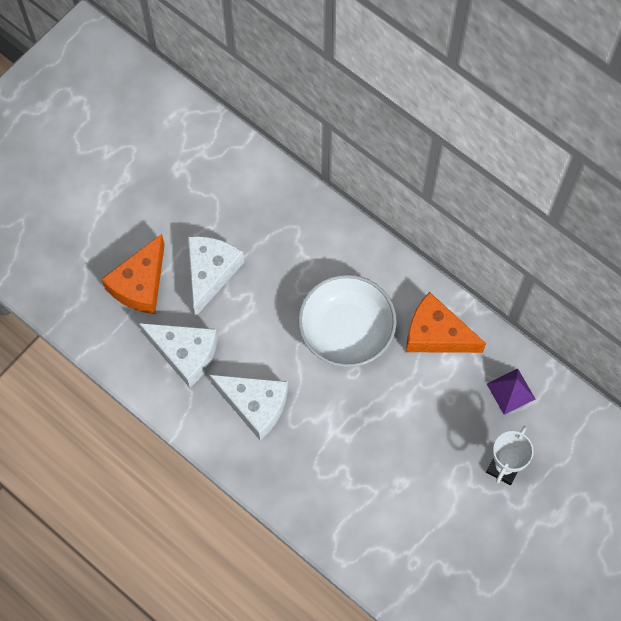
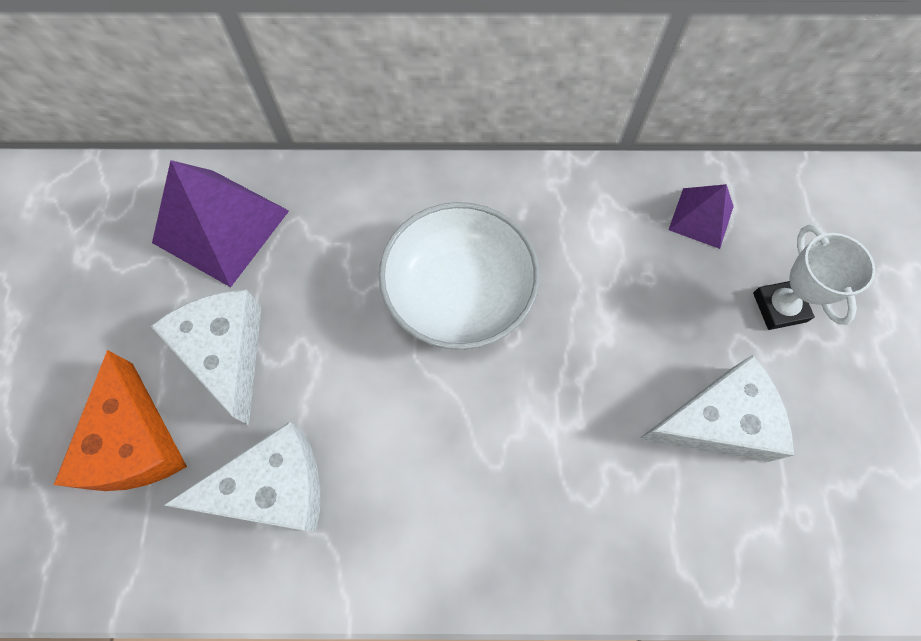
camera: 40 degrees left, 0 degrees up
white cheese [209,375,288,440] -> white cheese moved to [639,355,794,462]
orange cheese [406,292,486,353] -> none
none -> purple pyramid [152,160,289,287]

